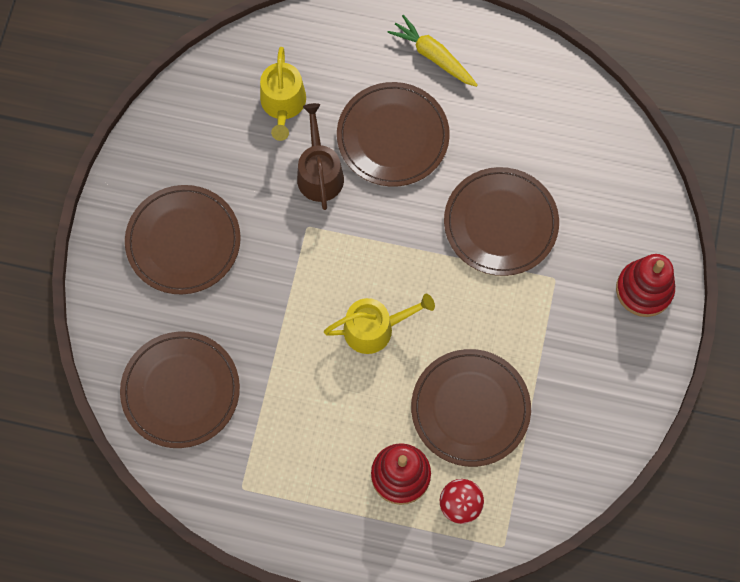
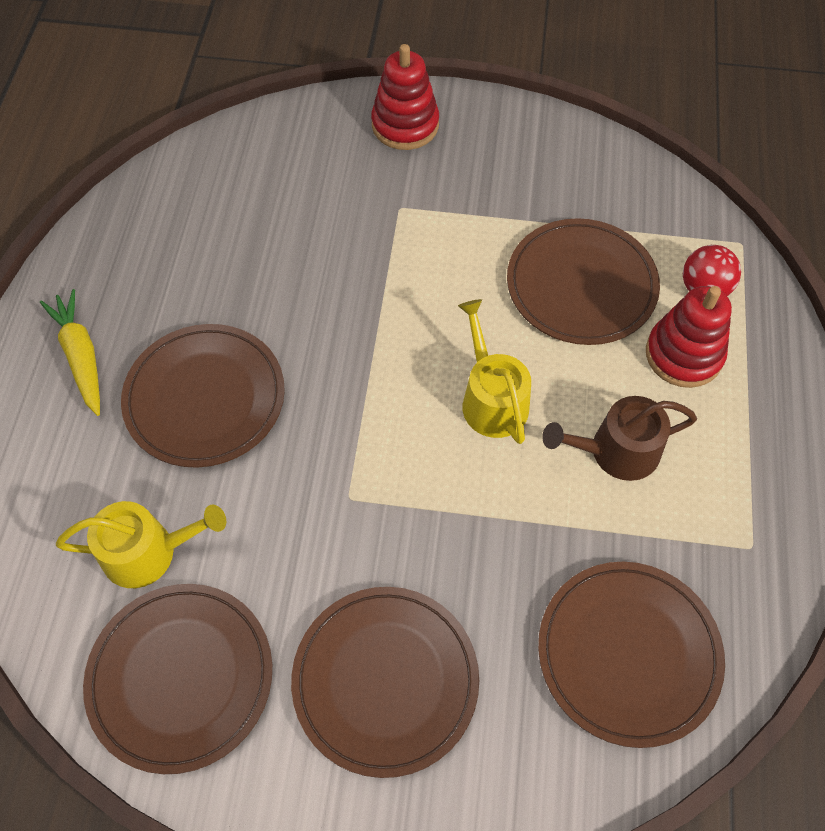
camera: 95 degrees left, 10 degrees down
brown watering can [297,103,344,210] -> brown watering can moved to [542,396,697,481]
yellow carrot [387,15,478,87] -> yellow carrot turned 120 degrees clockwise [40,289,100,416]
brown plate [444,167,559,276] -> brown plate moved to [83,584,272,774]

